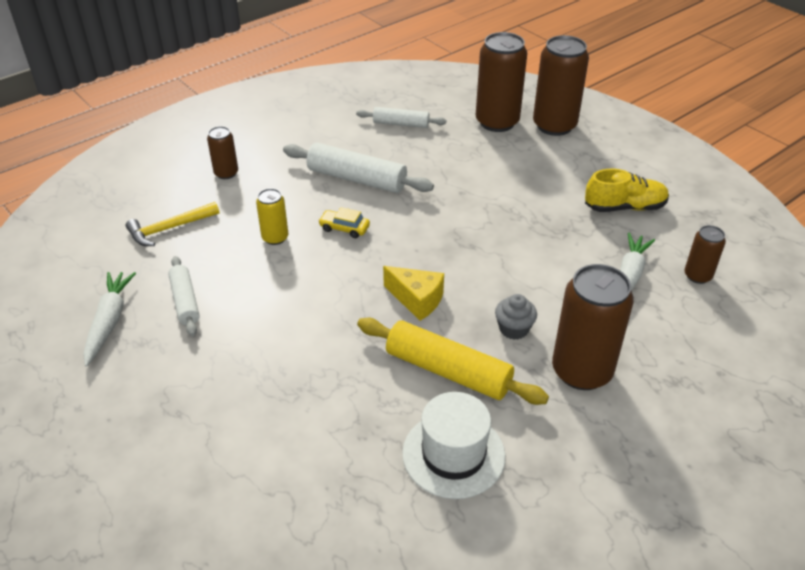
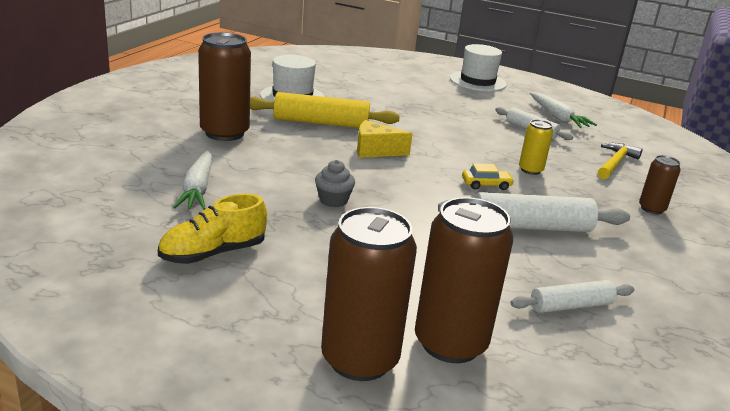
camera: 150 degrees right, 15 degrees down
grey cupcake [495,294,537,340] -> grey cupcake moved to [315,160,355,207]
brown can [684,225,726,284] -> none
none -> white hat [450,44,507,92]

